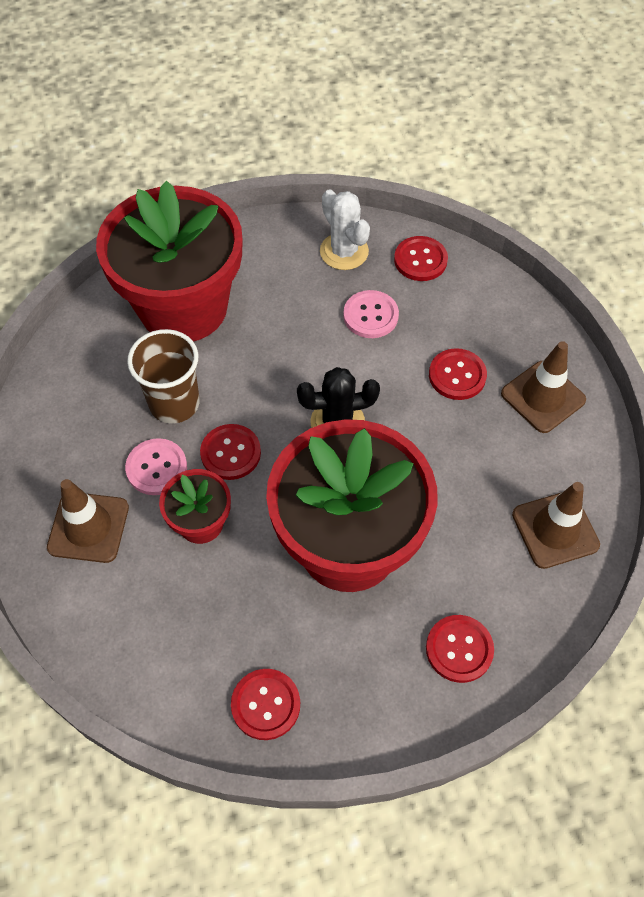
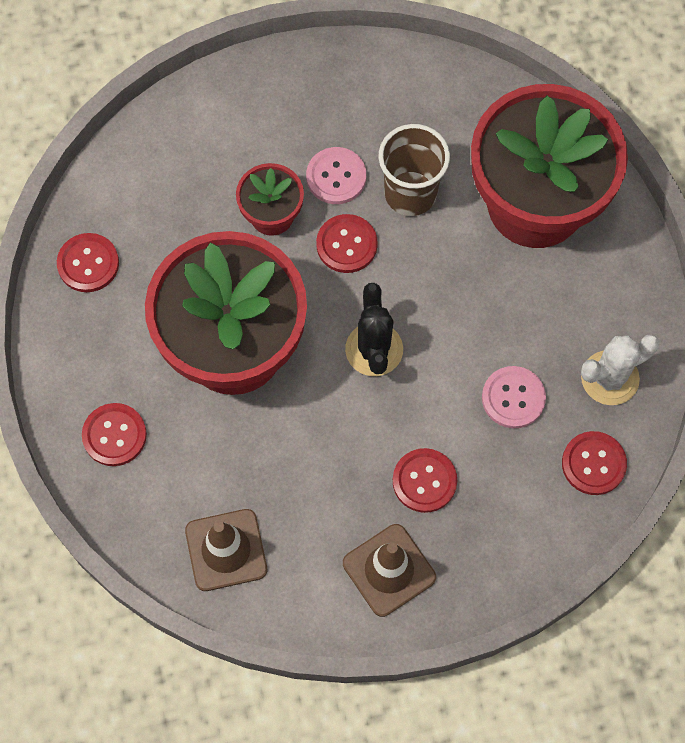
camera: 95 degrees right, 10 degrees up
brown traffic cone [47,479,129,563] -> none

